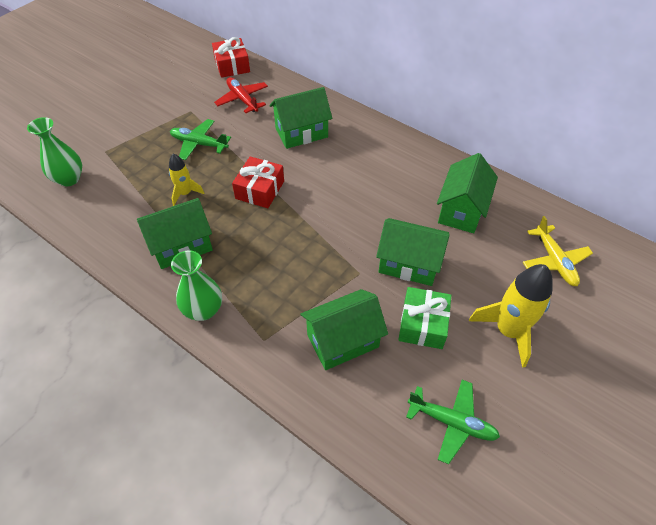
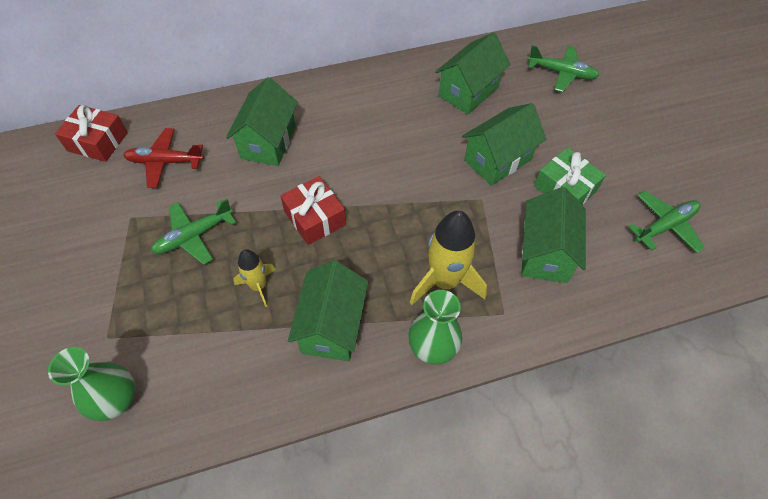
camera: 55 degrees left, 5 degrees up
green house [437,153,498,233] -> green house turned 75 degrees clockwise [435,32,510,114]
yellow rocket [469,264,553,368] -> yellow rocket moved to [410,211,487,305]
yellow plane [523,216,593,286] -> green plane [528,45,599,92]

